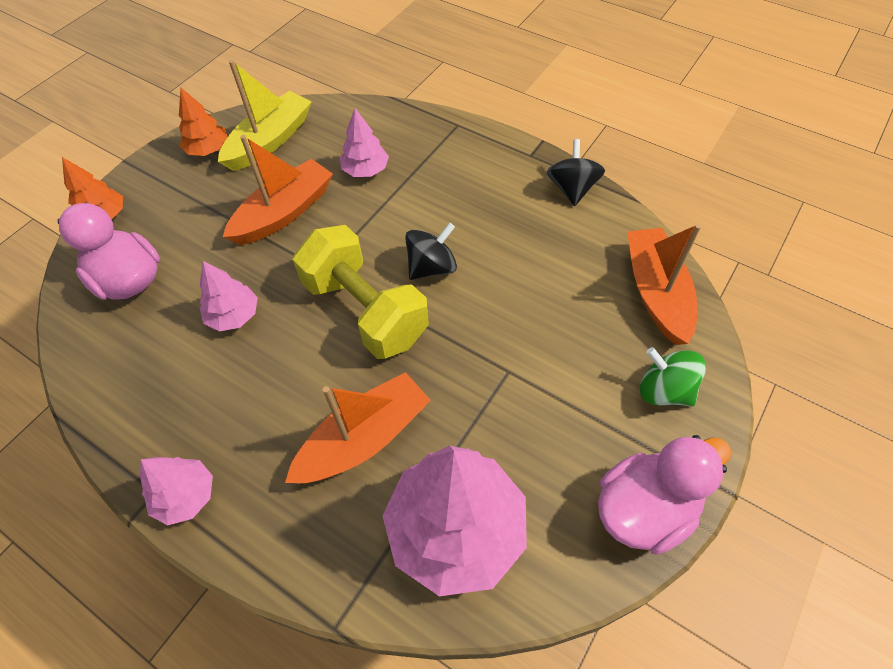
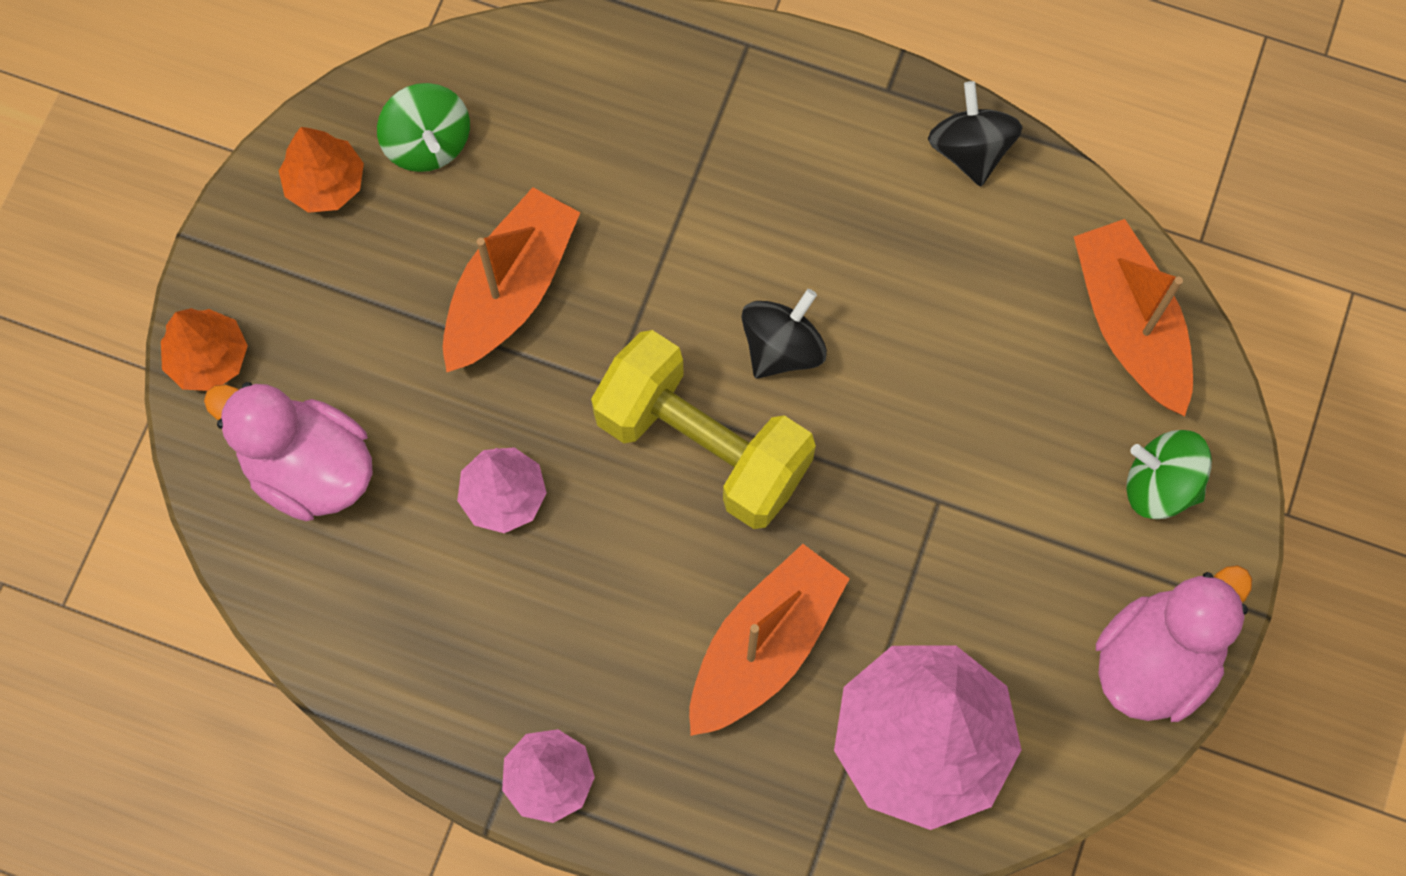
camera: 15 degrees left, 15 degrees up
yellow boat [218,60,311,171] -> green spinning top [377,83,470,172]
pink tree [340,108,389,177] -> none

